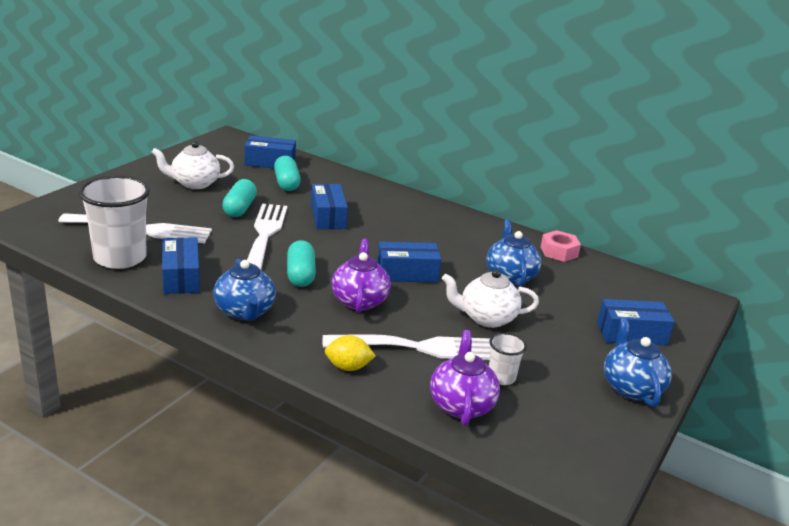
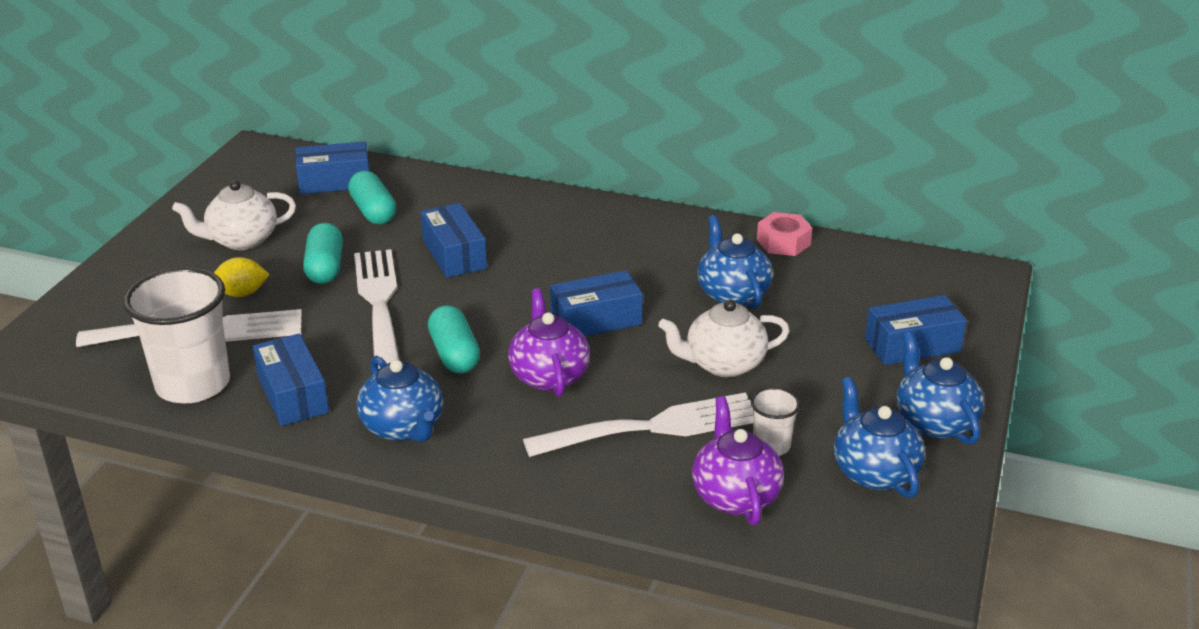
camera: 10 degrees left, 5 degrees up
yellow lemon [325,335,376,371] -> yellow lemon moved to [214,257,270,297]
none -> blue teapot [834,377,925,498]

